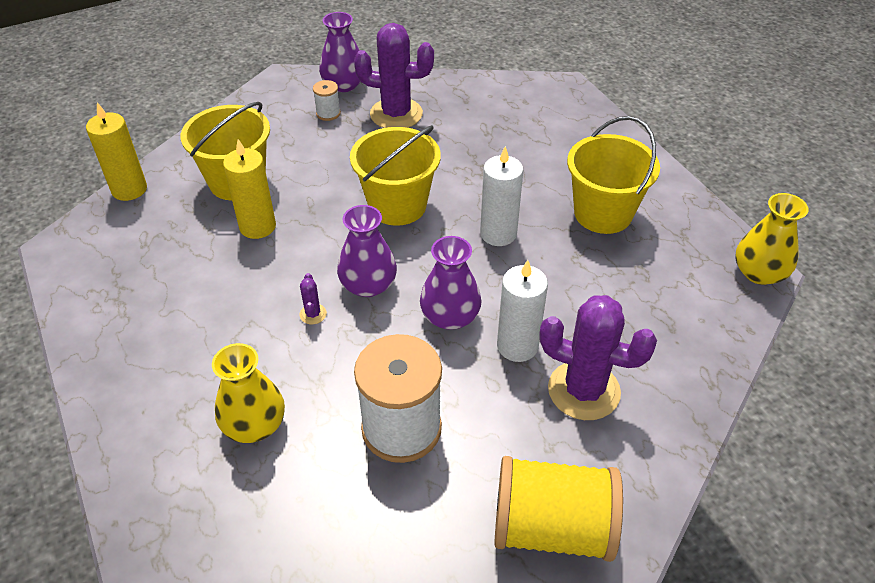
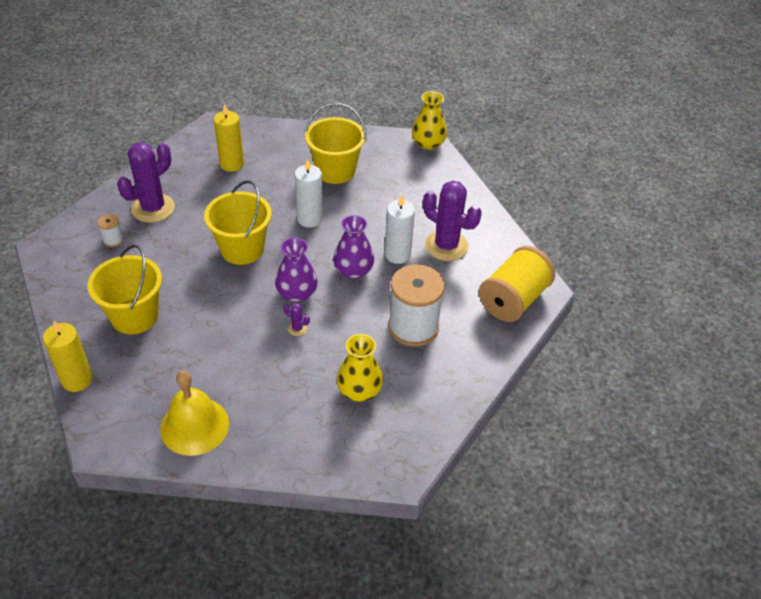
camera: 60 degrees left, 0 degrees up
yellow candle [223,139,276,239] -> yellow candle moved to [214,104,244,172]
purple vase [319,12,361,92] -> none
purple cactus [540,295,657,420] -> purple cactus turned 75 degrees clockwise [423,180,482,261]
none -> yellow bell [160,371,229,456]

